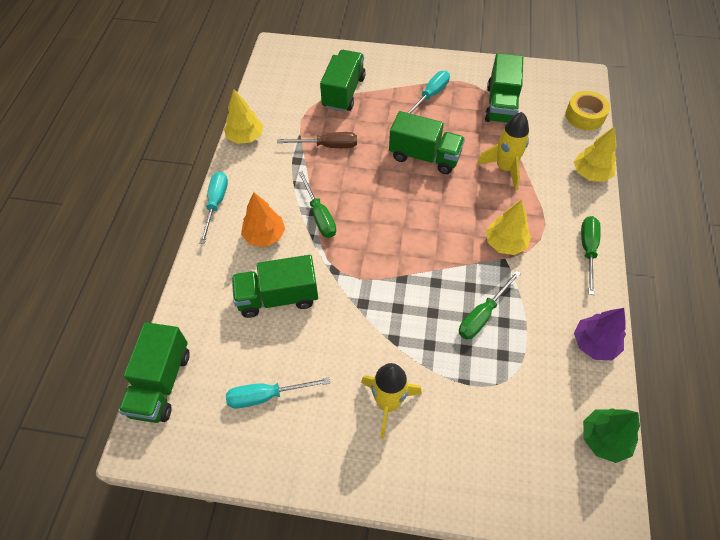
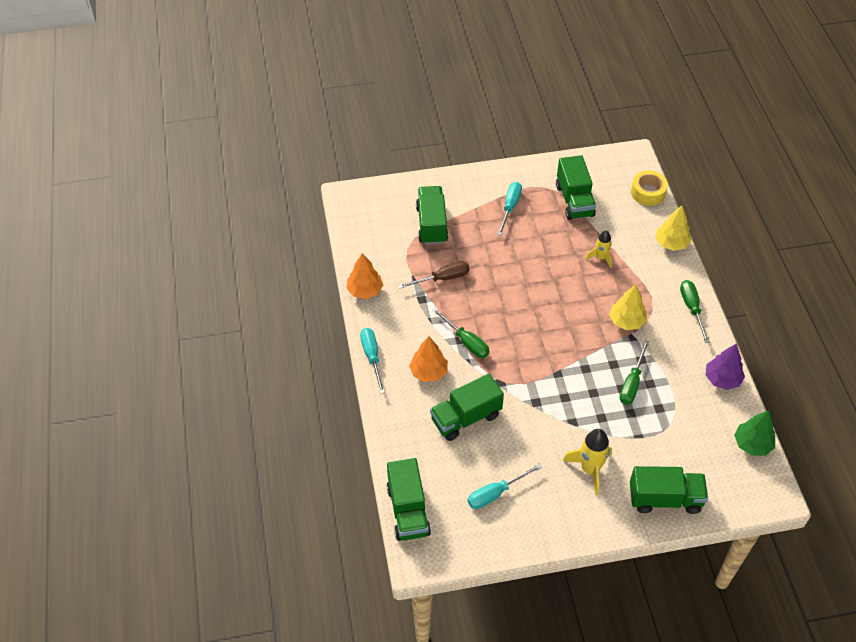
camera: 20 degrees left, 5 degrees down
yellow tree [224,89,263,144] -> orange tree [346,253,383,299]
green truck [389,111,465,174] -> green truck moved to [630,466,708,514]
yellow rocket [477,112,529,190] -> yellow rocket [586,231,612,268], size x0.62

